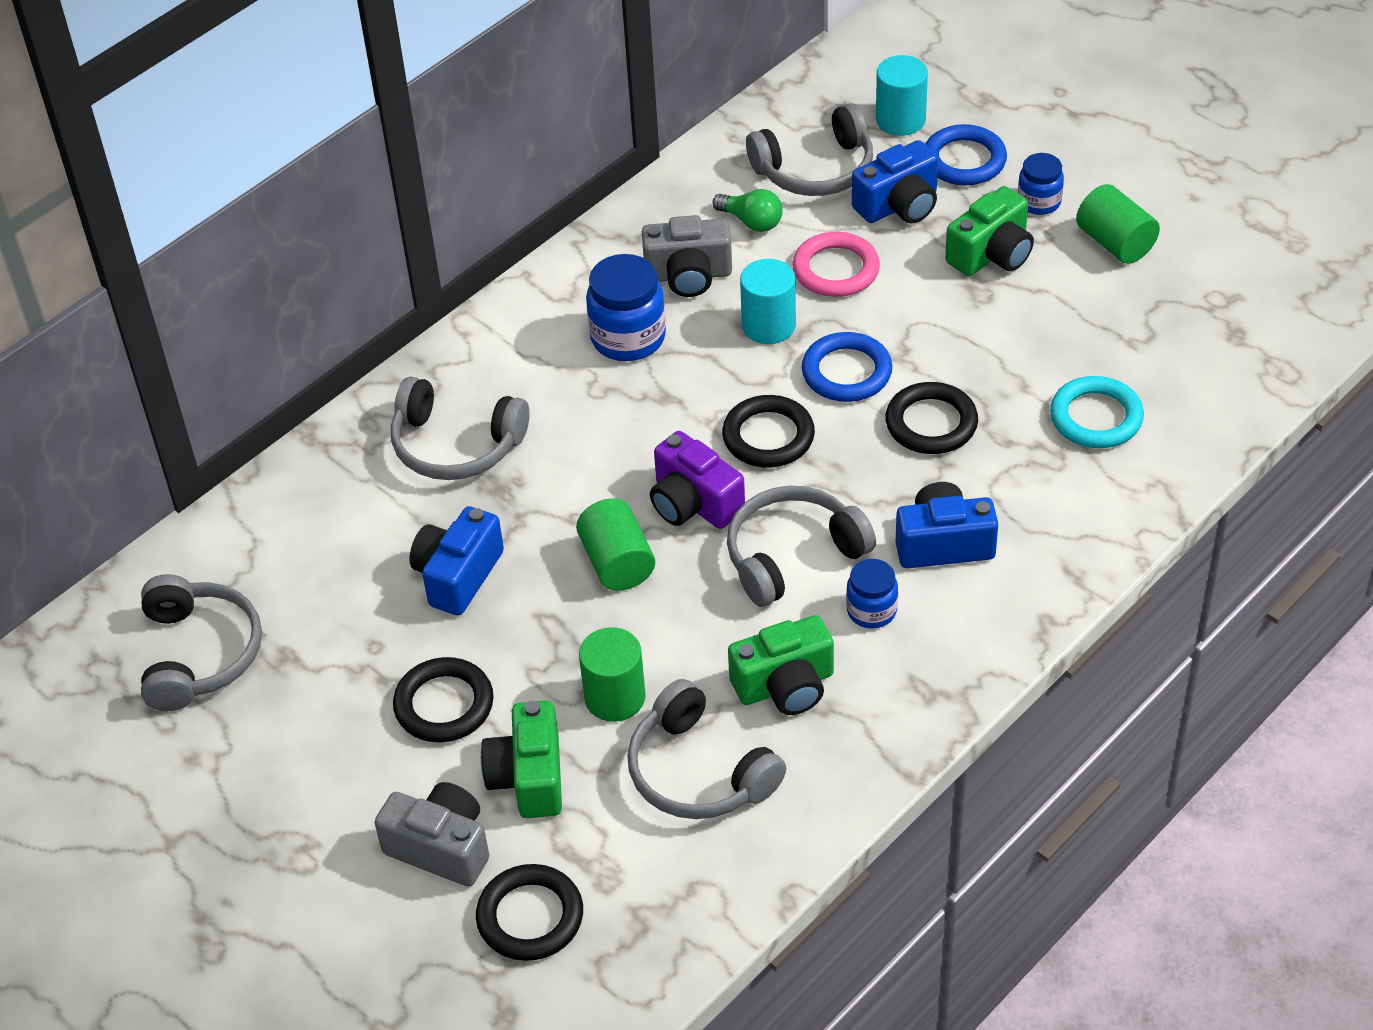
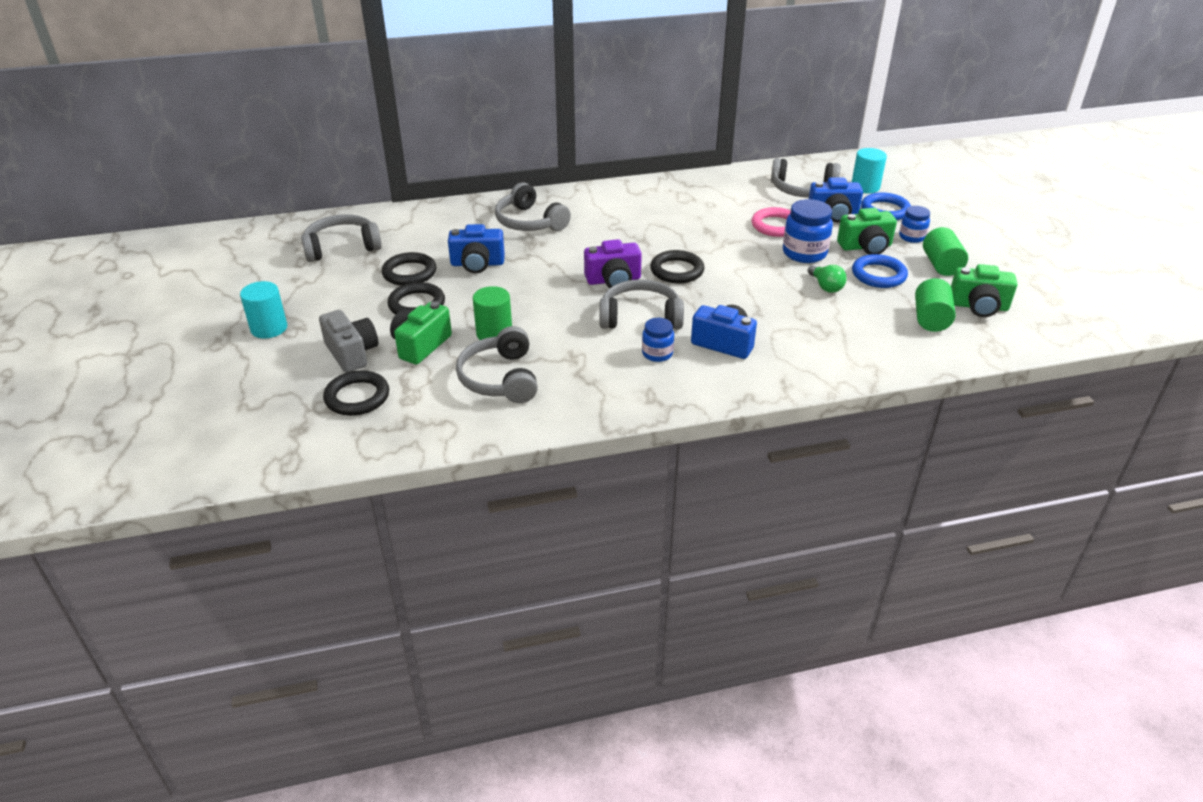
camera: 30 degrees right, 10 degrees down
grey headphones [141,574,262,711] -> grey headphones turned 135 degrees counterclockwise [301,214,382,262]
blue camera [409,506,504,616] -> blue camera turned 150 degrees counterclockwise [448,224,505,273]
green cylinder [576,498,655,591] -> green cylinder moved to [915,278,955,332]
blue jar [586,254,666,361] -> blue jar moved to [783,199,833,263]
grey camera [642,215,732,297] -> none
purple camera [650,431,745,529] -> purple camera turned 90 degrees counterclockwise [584,239,642,288]
green light bulb [713,189,783,232] -> green light bulb moved to [808,264,847,293]
green camera [728,615,834,715] -> green camera moved to [951,264,1017,317]
turquoise cylinder [740,259,796,344] -> turquoise cylinder moved to [240,281,287,338]
blue ring [801,332,892,402] -> blue ring moved to [852,254,908,288]
black ring [885,382,978,454] -> black ring moved to [382,252,436,286]
turquoise ring [1050,376,1144,448] -> none

